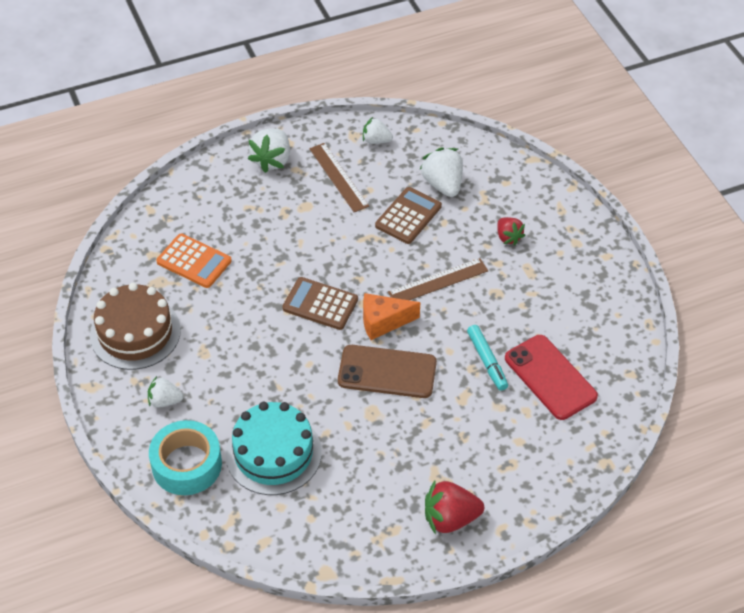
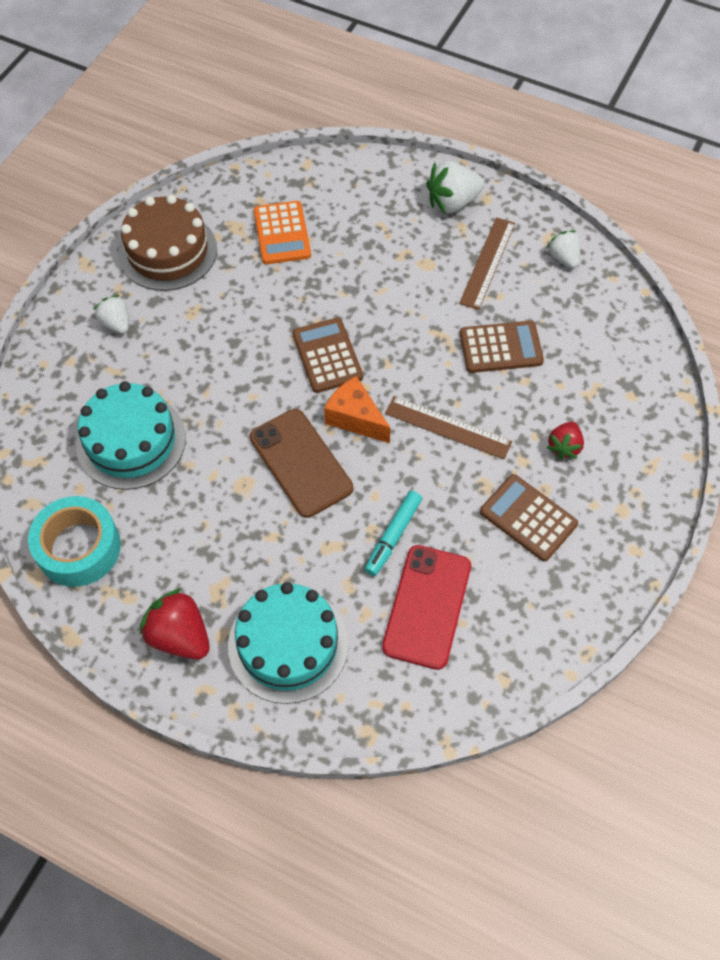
camera: 50 degrees right, 10 degrees up
turquoise tape [149,420,222,495] -> turquoise tape moved to [28,496,121,587]
white strawberry [419,147,463,197] -> none
none -> turquoise cake [228,582,349,704]
none -> brown calculator [480,474,578,562]

